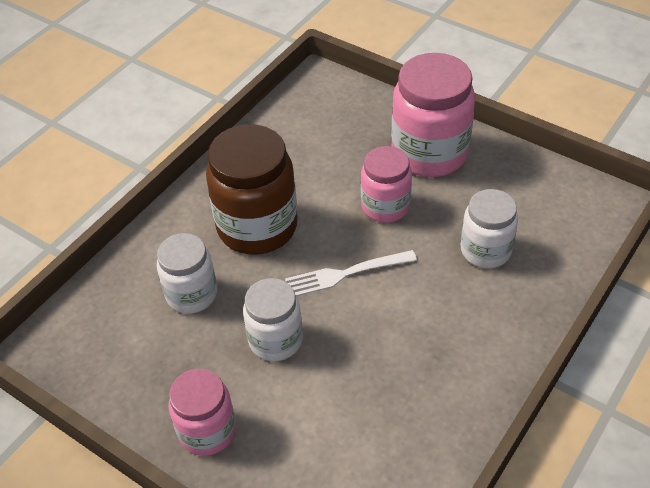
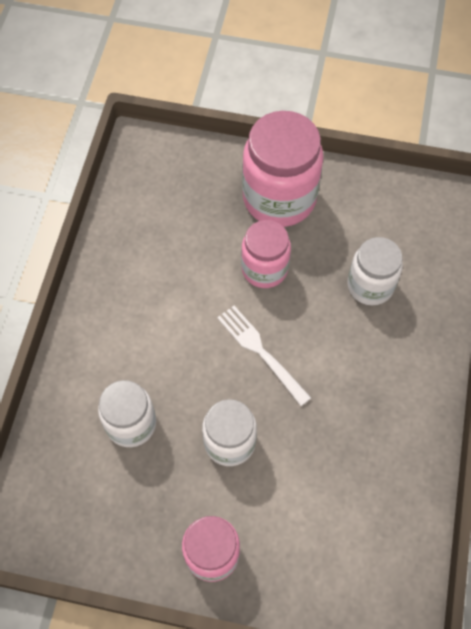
camera: 25 degrees left, 15 degrees up
brown jar [206,124,298,255] -> none
white fork [285,250,417,296] -> white fork turned 90 degrees clockwise [217,306,311,406]

